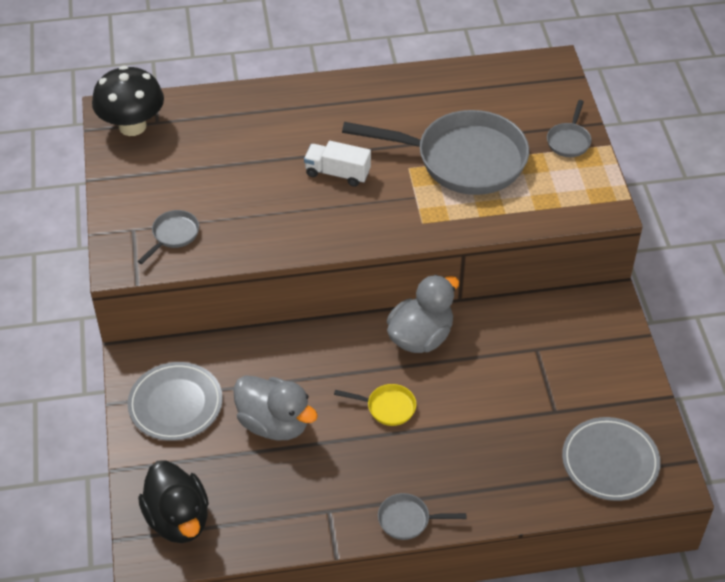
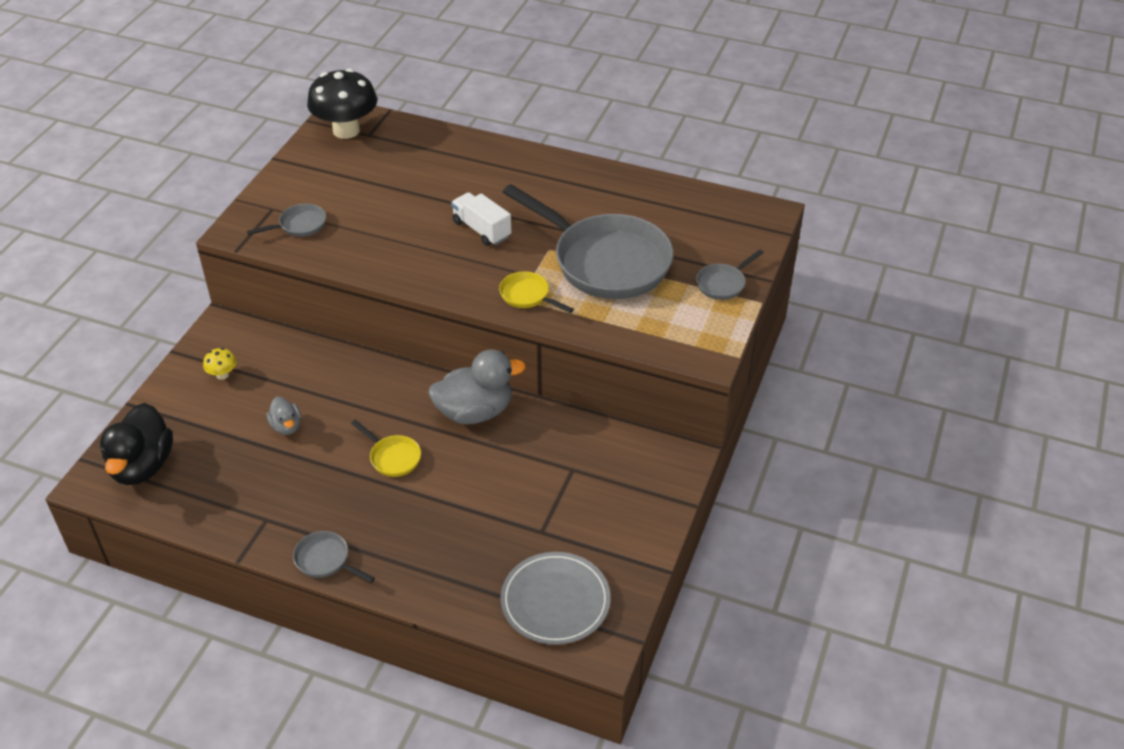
camera: 30 degrees right, 5 degrees down
grey plate [128,362,223,441] -> yellow mushroom [203,348,236,380]
grey duck [233,375,318,440] -> grey duck [267,397,301,435], size x0.51
none -> yellow pan [499,271,574,313]

